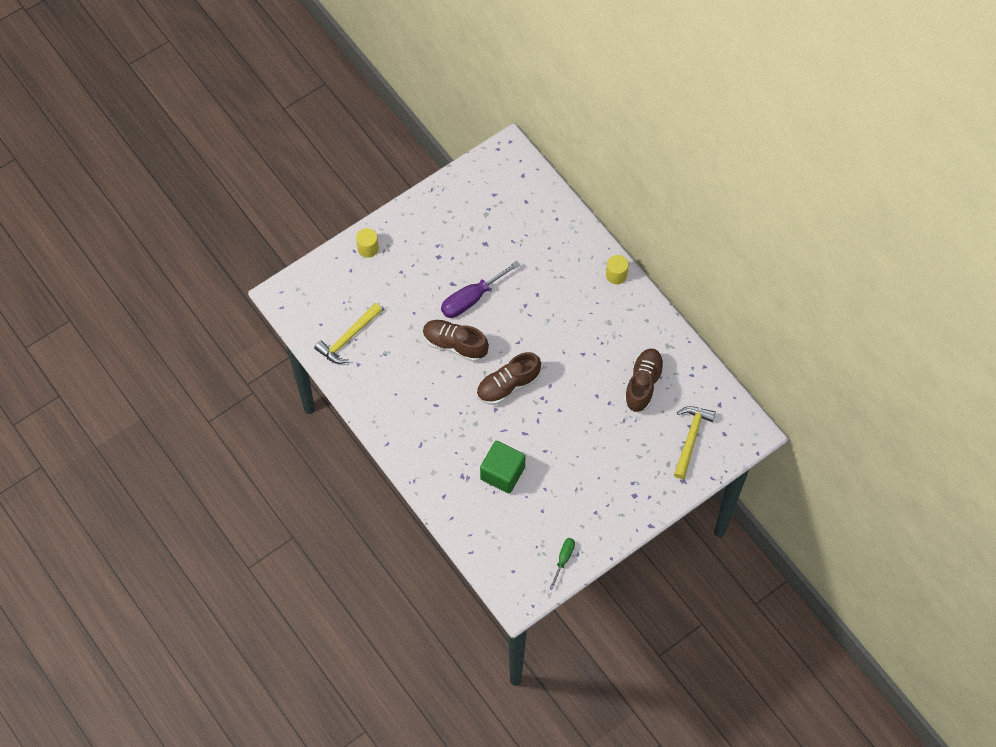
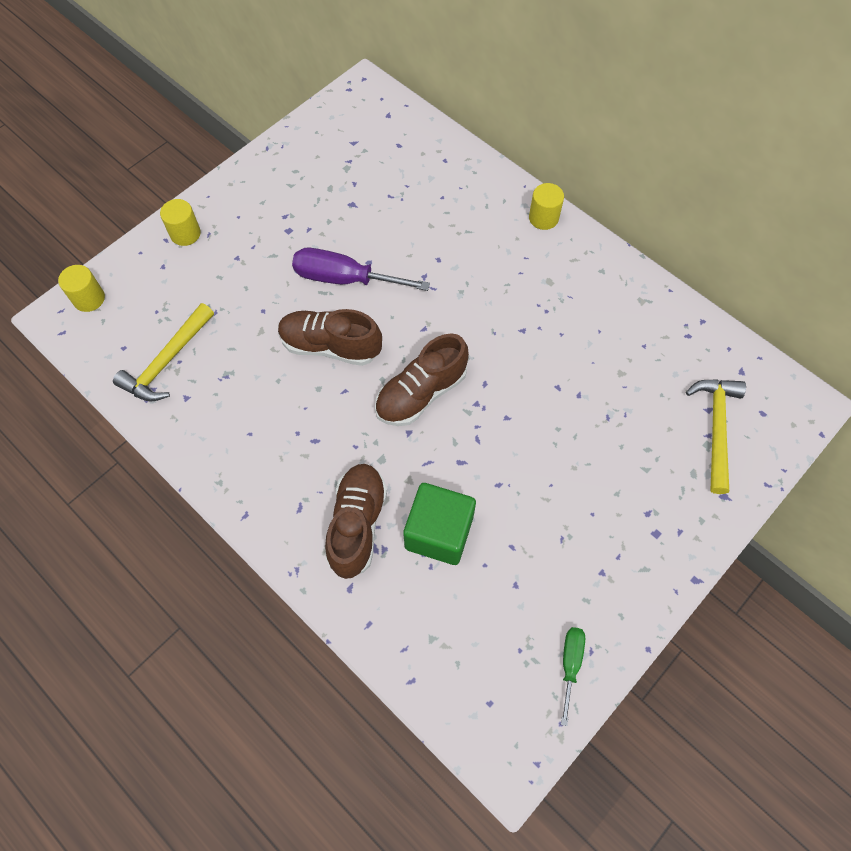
camera: 10 degrees left, 0 degrees up
purple screwdriver [441,261,520,318] -> purple screwdriver turned 60 degrees clockwise [292,248,430,291]
brown shoe [624,349,665,412] -> brown shoe moved to [325,464,387,579]
none -> yellow cylinder [58,265,105,312]

